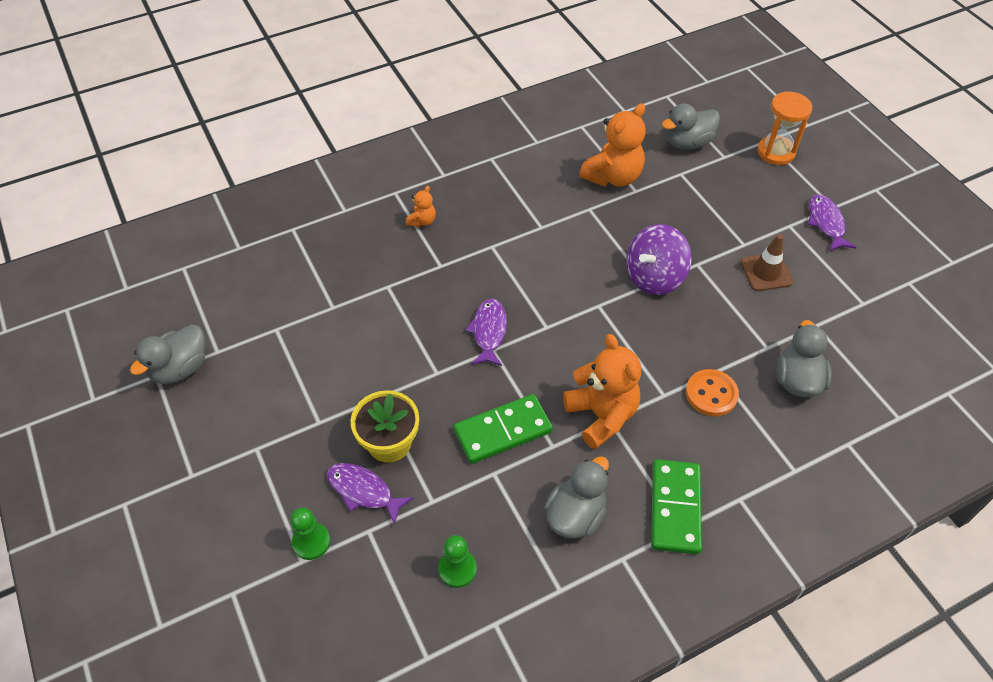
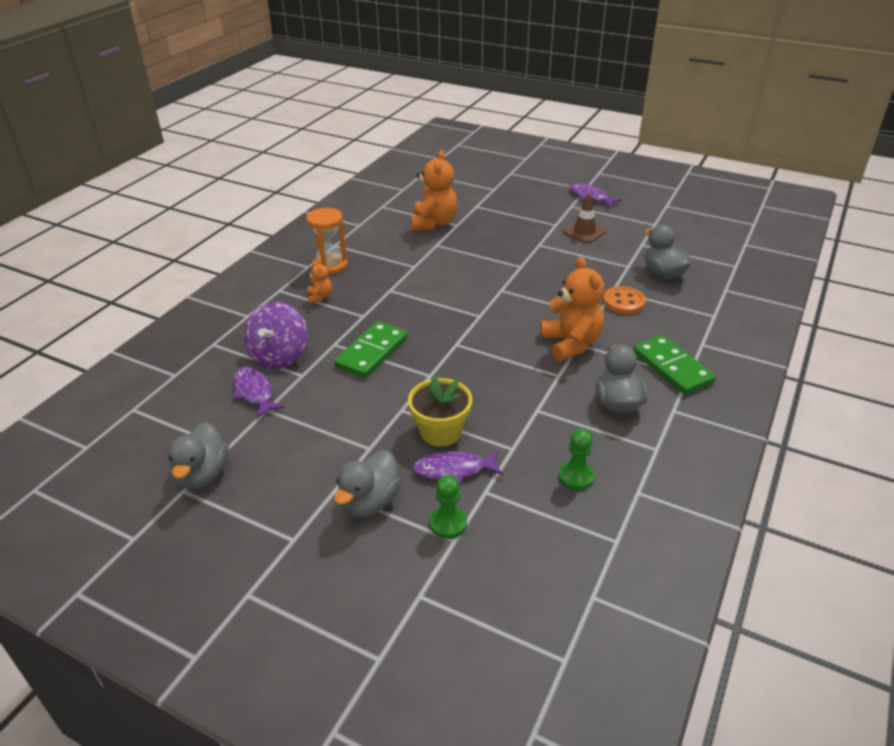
camera: 35 degrees left, 15 degrees down
green domino [454,394,553,464] -> green domino moved to [334,321,408,378]
purple fish [465,298,507,366] -> purple fish moved to [233,367,285,419]
orange teddy bear [563,334,641,449] -> orange teddy bear turned 45 degrees clockwise [540,257,604,362]
purple spinning top [626,224,692,295] -> purple spinning top moved to [244,302,308,369]
grey duck [662,103,720,150] -> grey duck moved to [334,450,401,517]
orange hourglass [757,91,812,165] -> orange hourglass moved to [306,208,348,275]

